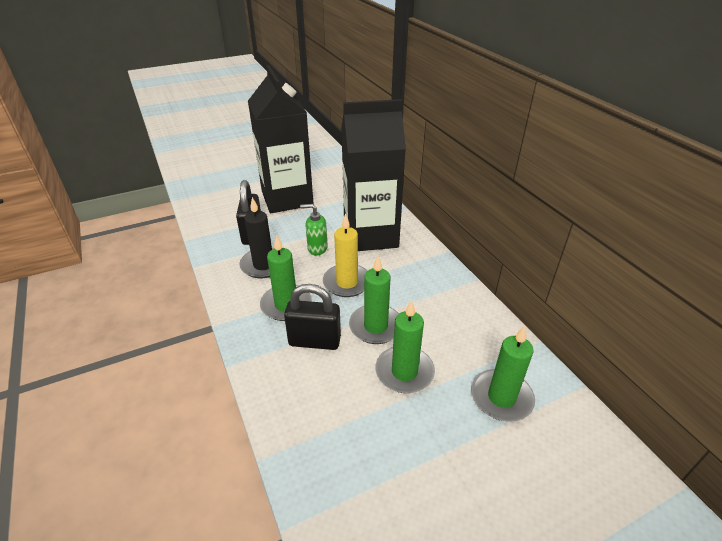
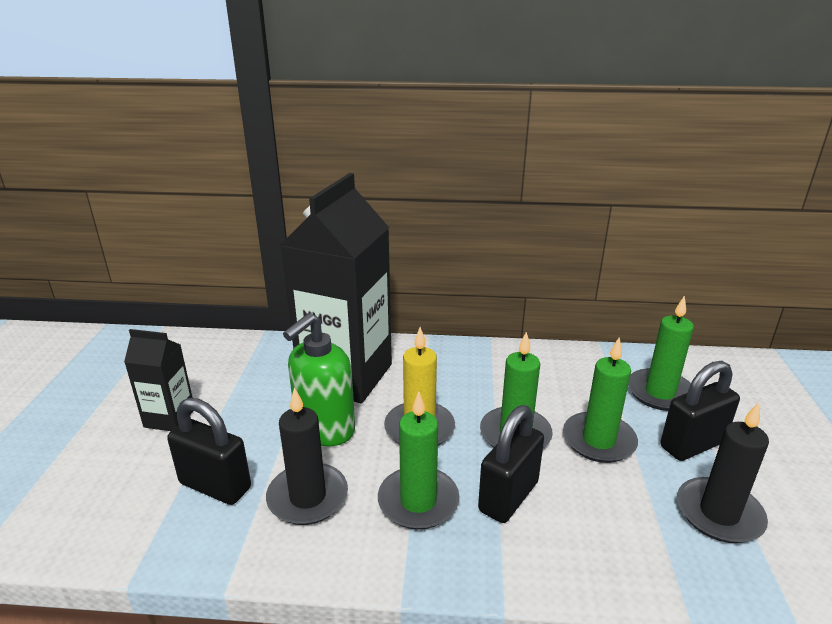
camera: 60 degrees left, 10 degrees down
black carton [248,65,313,213] -> black carton [124,329,193,431], size x0.47
green soap dispenser [300,204,328,255] -> green soap dispenser [283,313,355,446], size x1.66
none -> black padlock [660,361,740,461]
none -> black candle [677,402,769,543]

